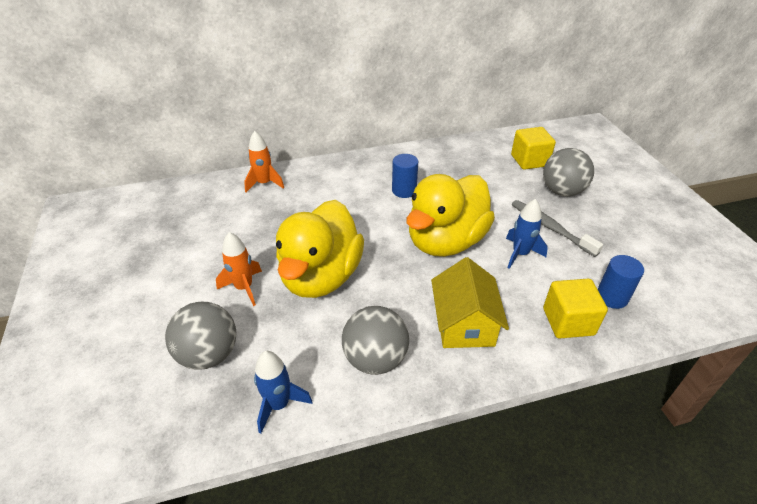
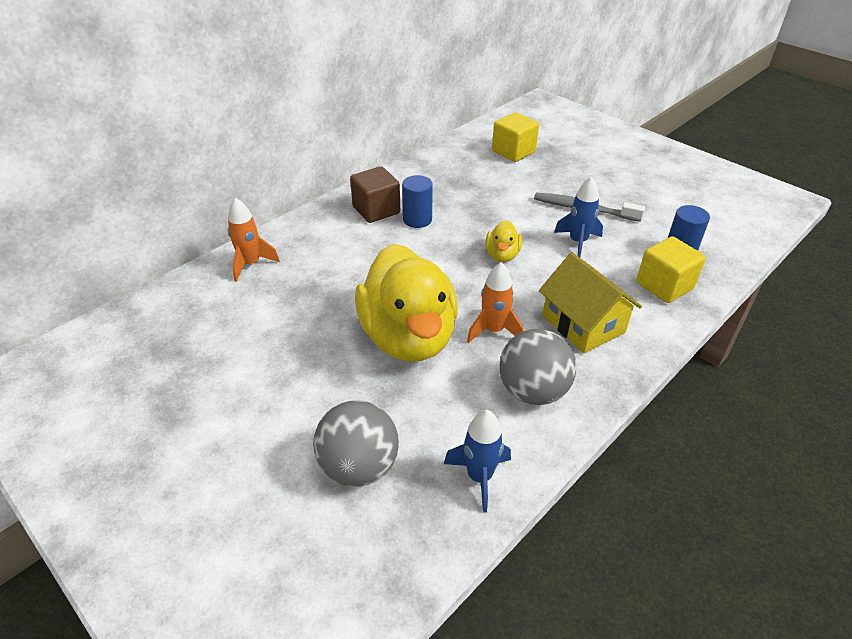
camera: 30 degrees left, 0 degrees up
orange rocket [216,232,262,306] -> orange rocket moved to [467,262,524,343]
yellow duck [406,174,495,257] -> yellow duck [485,220,522,262], size x0.43
grey ball [543,148,594,196] -> none
none -> brown cube [350,166,400,223]

